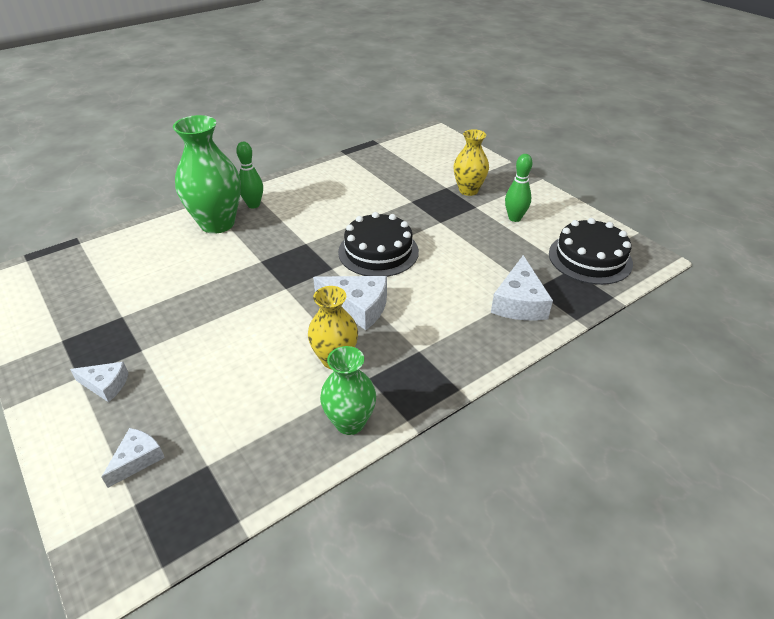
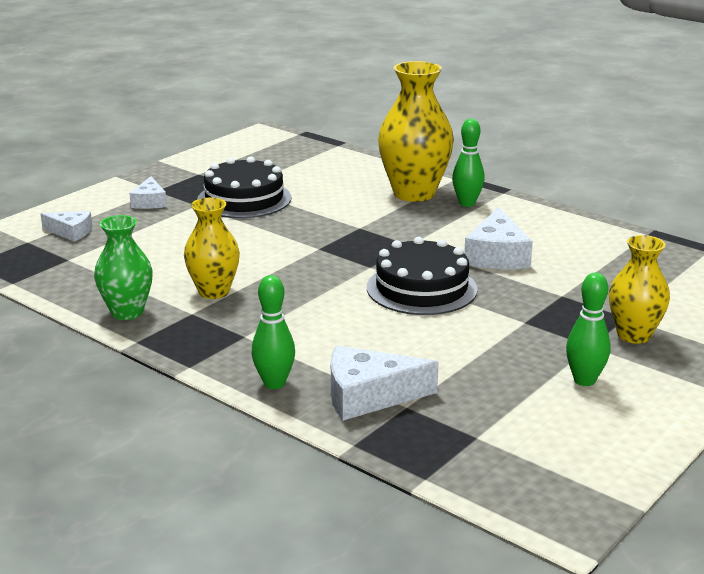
camera: 75 degrees right, 15 degrees down
green vase [173,115,241,234] -> yellow vase [378,61,454,202]
white cheese [313,276,387,330] -> white cheese moved to [464,207,533,269]
black cake [549,218,633,285] -> black cake moved to [197,156,291,218]
none -> green bowling pin [252,275,295,389]

